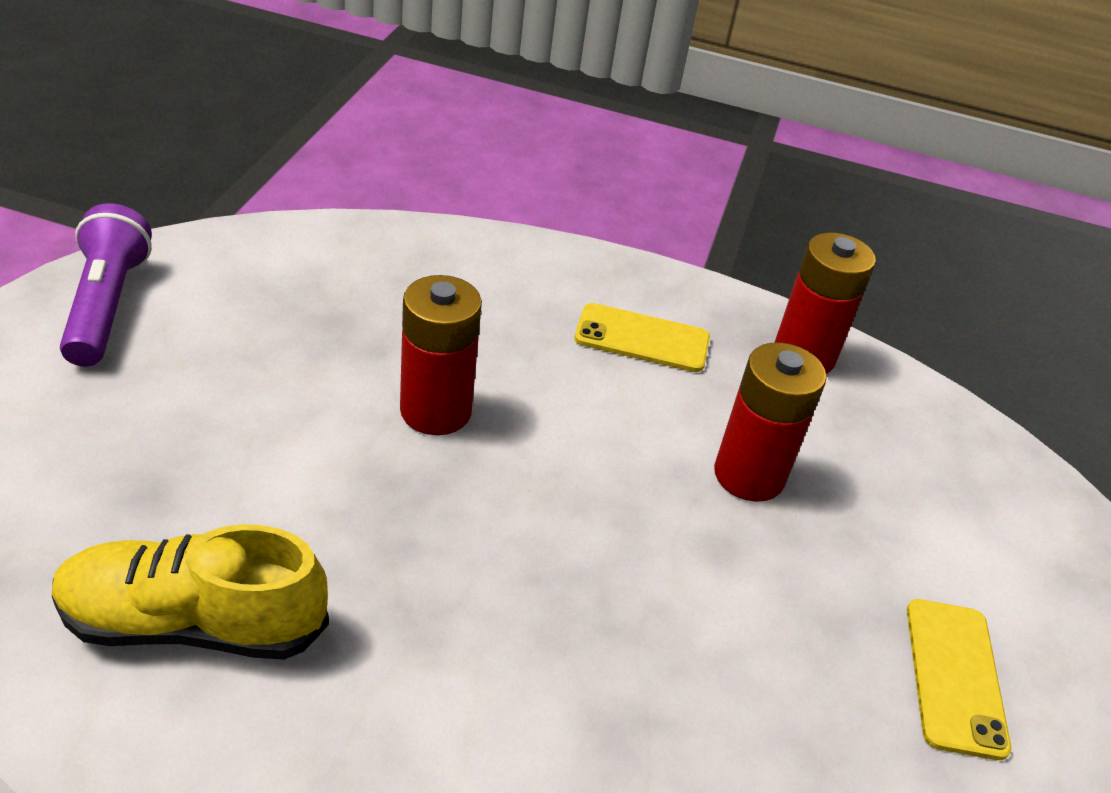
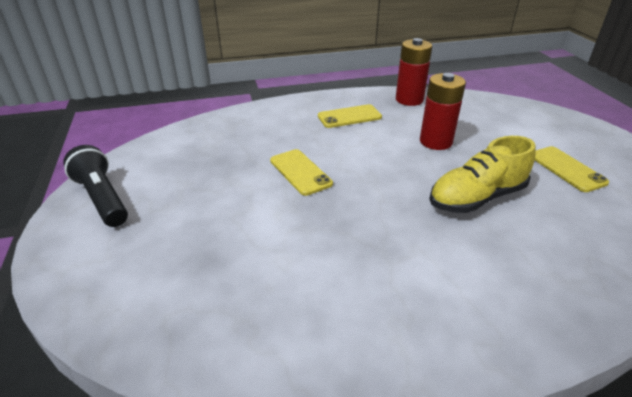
camera: 25 degrees left, 5 degrees down
yellow shoe [52,524,329,660] -> yellow shoe moved to [429,136,536,213]
purple flashlight [60,203,152,367] -> black flashlight [63,145,128,227]
red battery [400,275,482,435] -> yellow phone [270,149,333,196]

